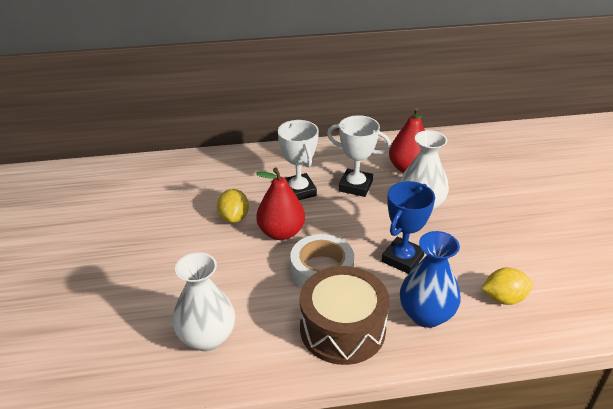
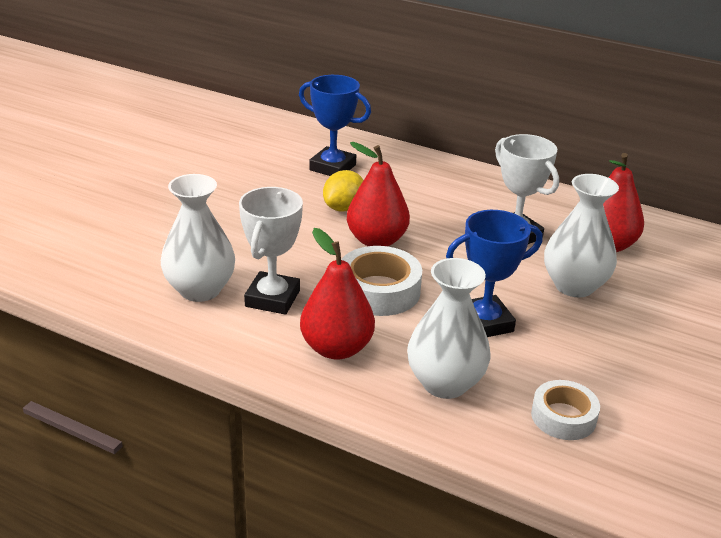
camera: 35 degrees right, 5 degrees down
white trophy [278,120,319,200] -> white trophy moved to [239,187,303,315]
brown drum [300,266,390,365] -> red pear [300,228,375,359]
blue vase [400,231,461,328] -> white vase [407,258,491,399]
yellow lemon [481,268,533,305] -> white tape [531,380,600,440]
none -> blue trophy [299,75,371,176]

